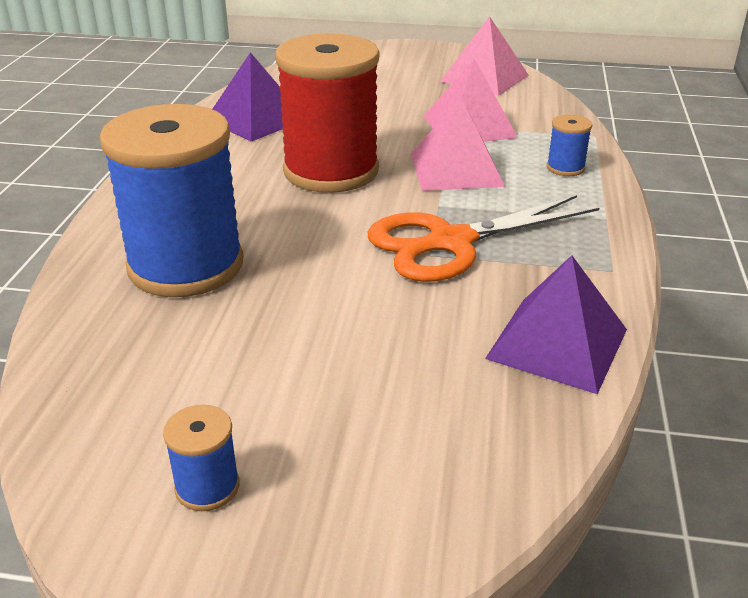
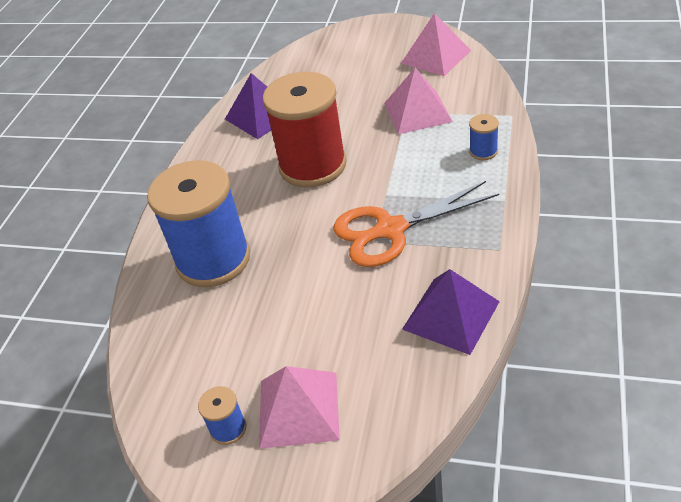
camera: 10 degrees right, 10 degrees up
pink pyramid [411,97,505,191] -> pink pyramid moved to [259,366,340,449]

